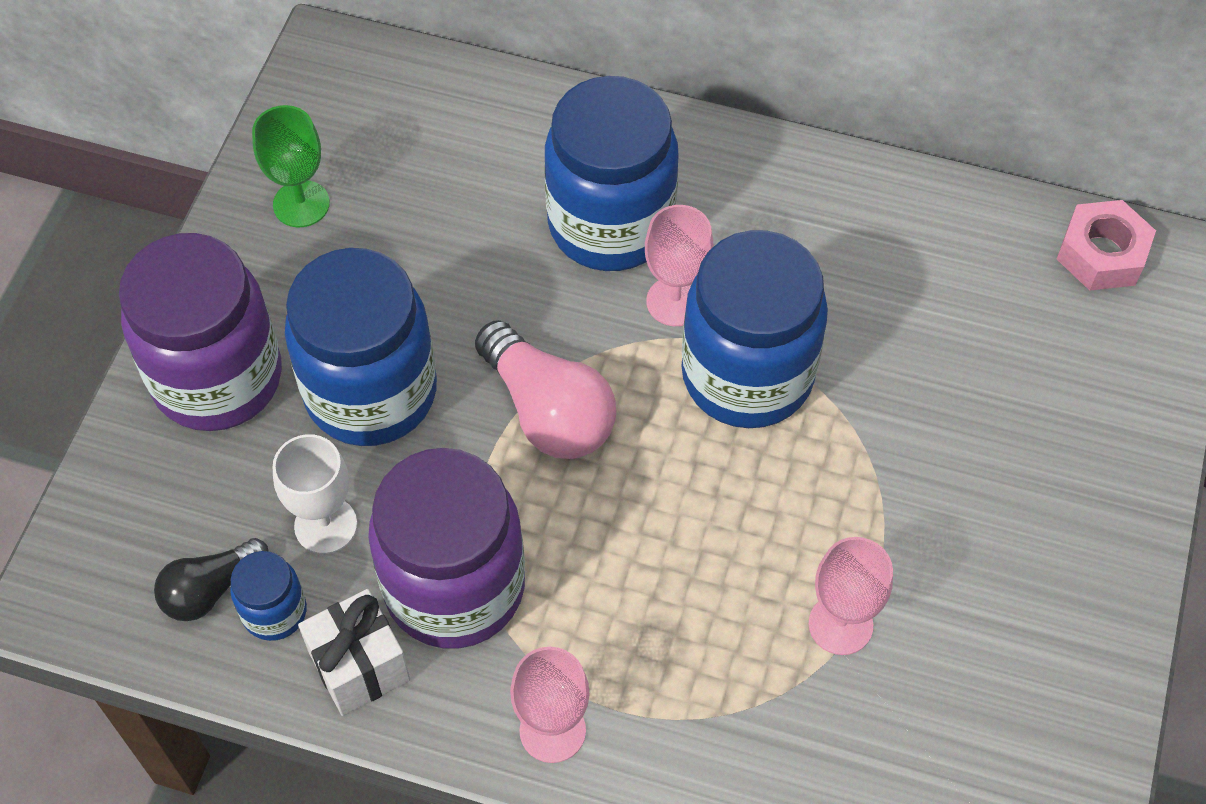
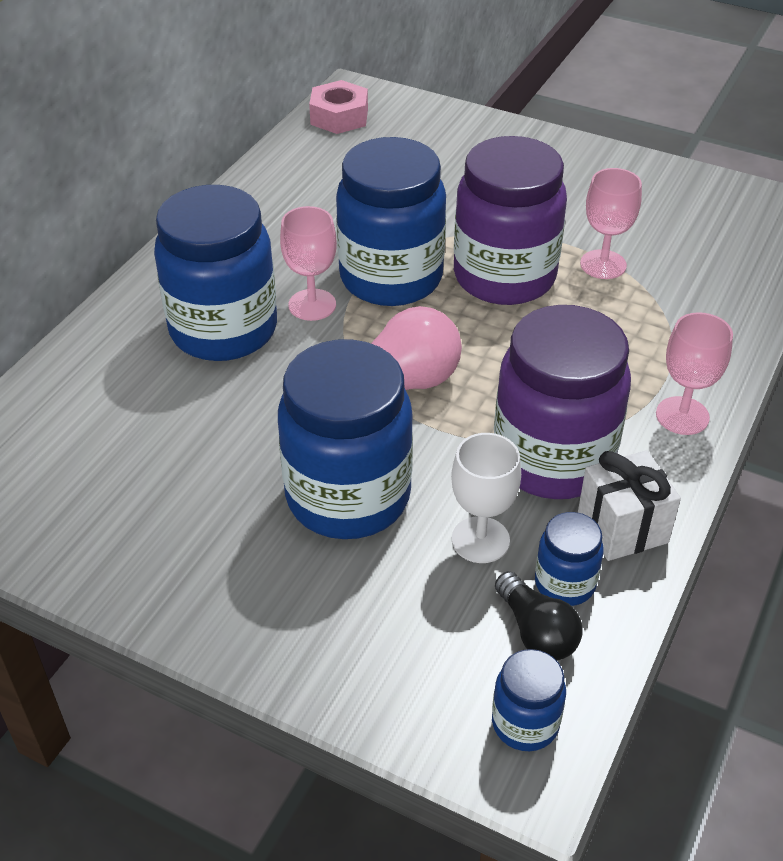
camera: 80 degrees left, 15 degrees down
purple jar [119,233,282,431] -> purple jar moved to [454,136,567,305]
green goblet [252,105,330,227] -> none
none -> blue jar [492,649,566,751]

